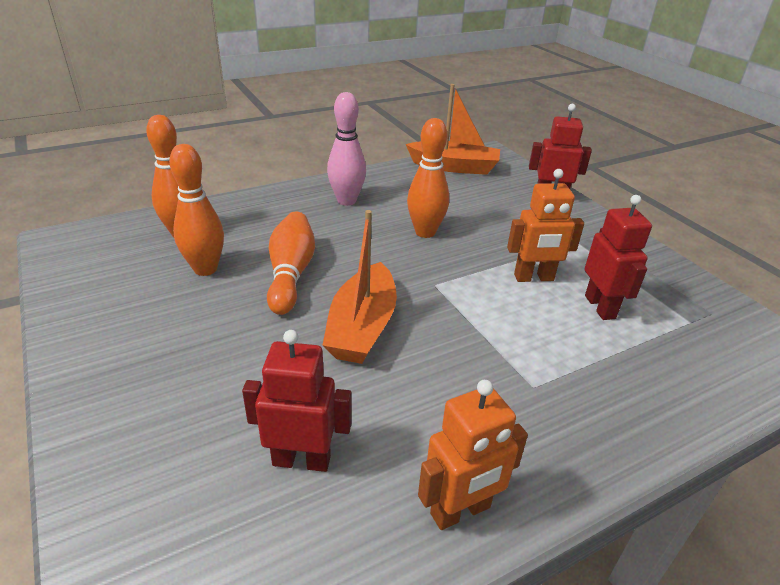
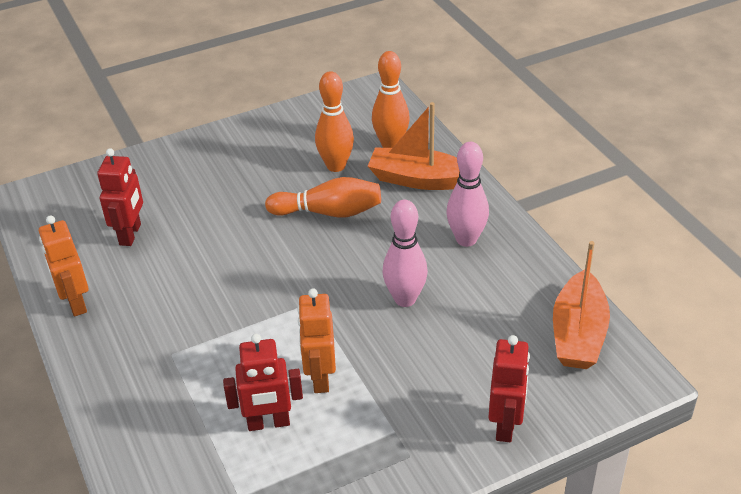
camera: 95 degrees right, 5 degrees up
orange boat [322,210,397,364] -> orange boat moved to [368,102,460,190]
orange bowling pin [407,118,449,238] -> pink bowling pin [382,200,428,307]

